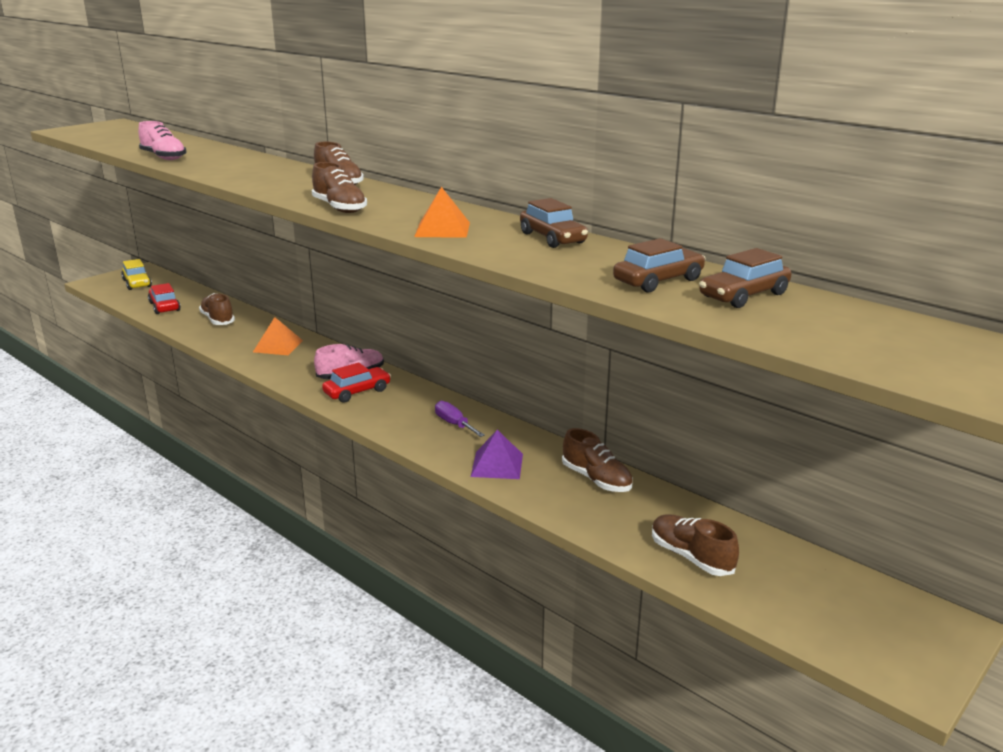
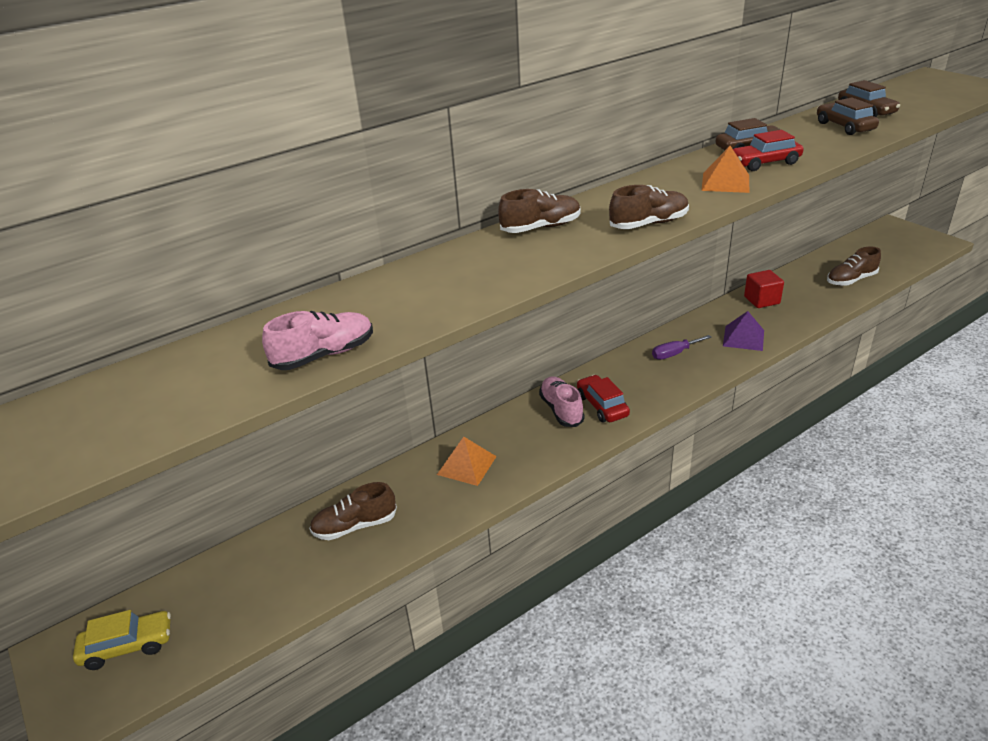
camera: 75 degrees left, 10 degrees up
red car [148,283,181,314] -> red car moved to [733,130,804,171]
brown shoe [562,428,633,492] -> red cube [744,270,784,308]

